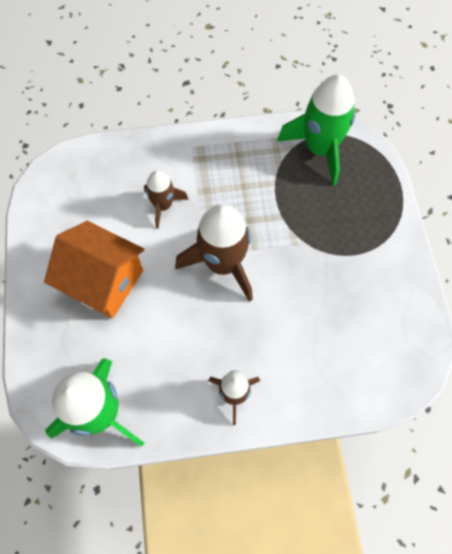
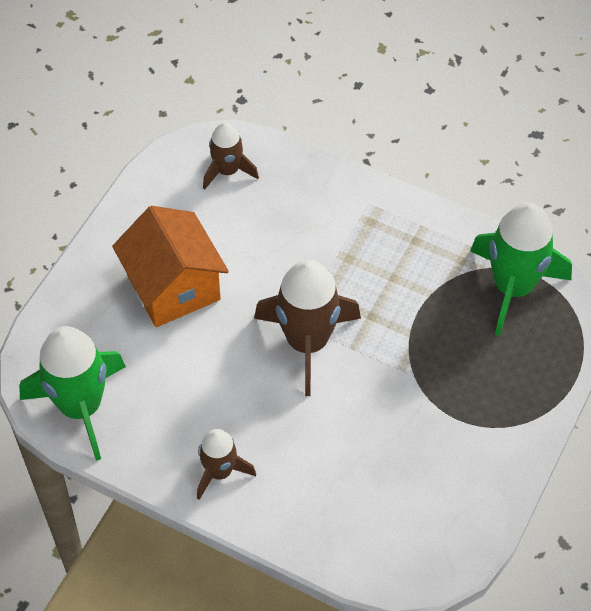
camera: 35 degrees right, 10 degrees down
brown rocket [144,170,189,229] -> brown rocket moved to [203,122,259,190]

